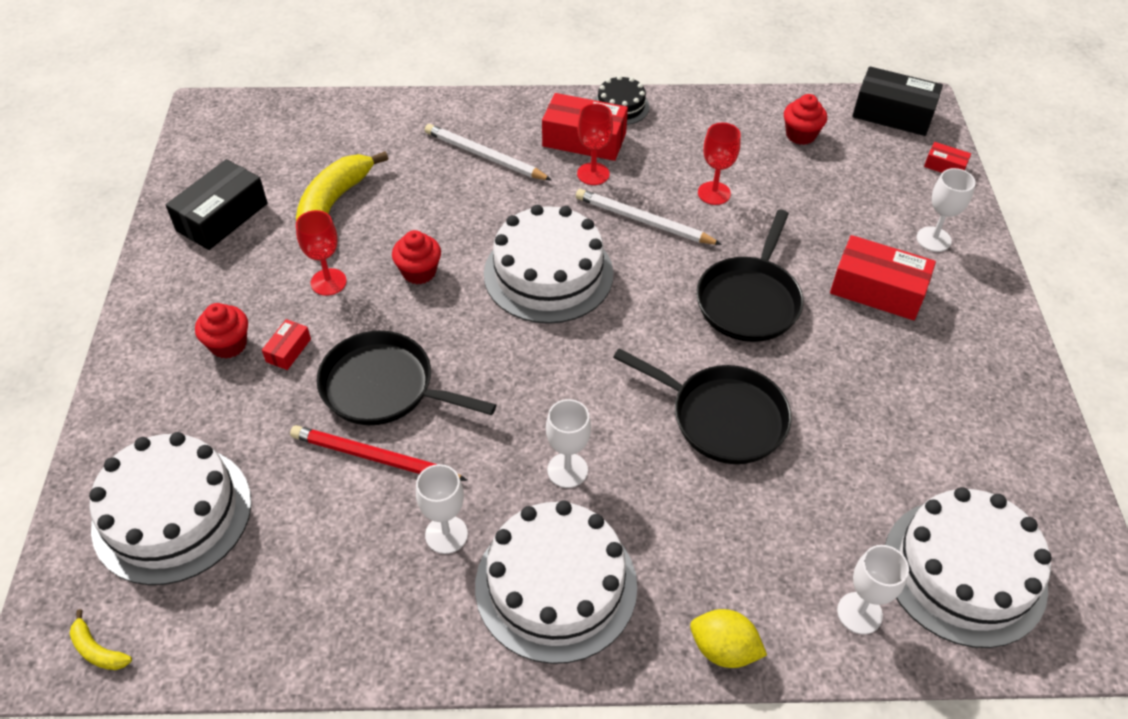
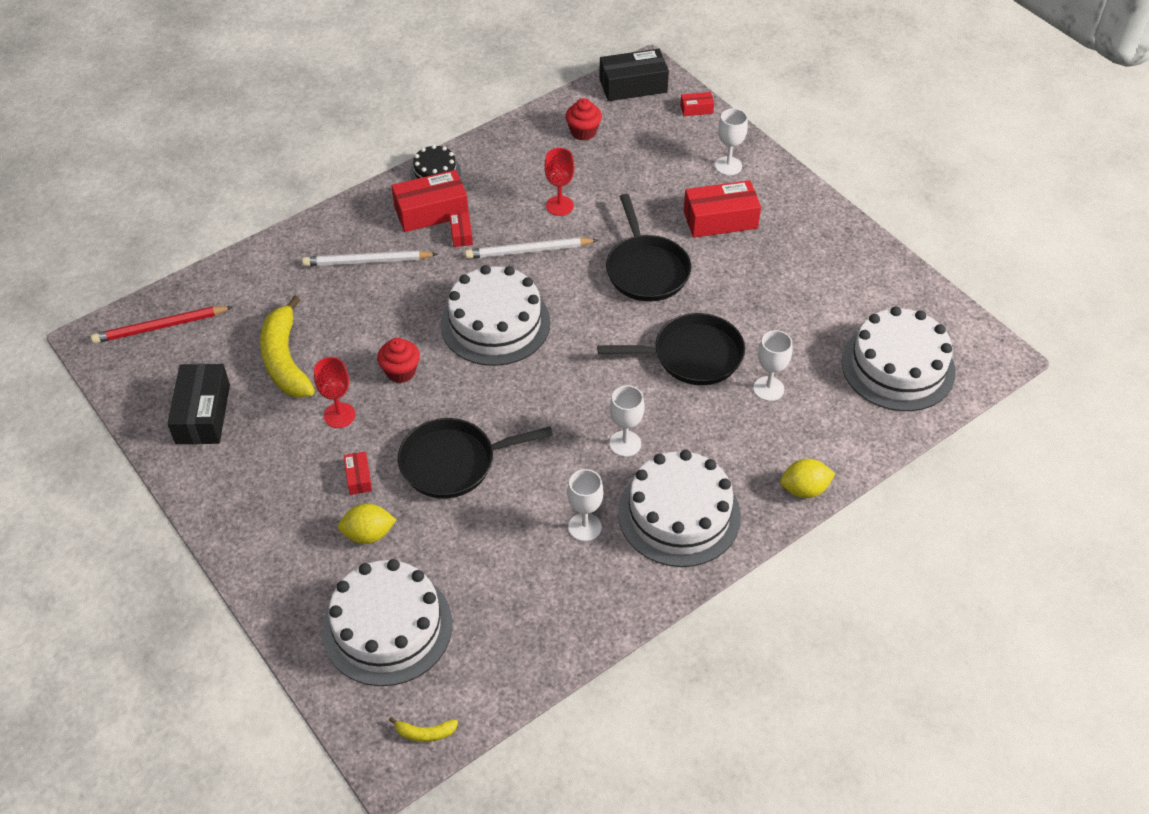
camera: 35 degrees left, 0 degrees up
red cupcake [195,303,248,358] -> none
red pencil [290,425,467,481] -> red pencil moved to [91,306,232,344]
red goblet [577,103,613,185] -> red box [450,212,473,247]
white goblet [837,545,909,634] -> white goblet moved to [753,330,792,401]
none -> yellow lemon [338,504,396,544]

